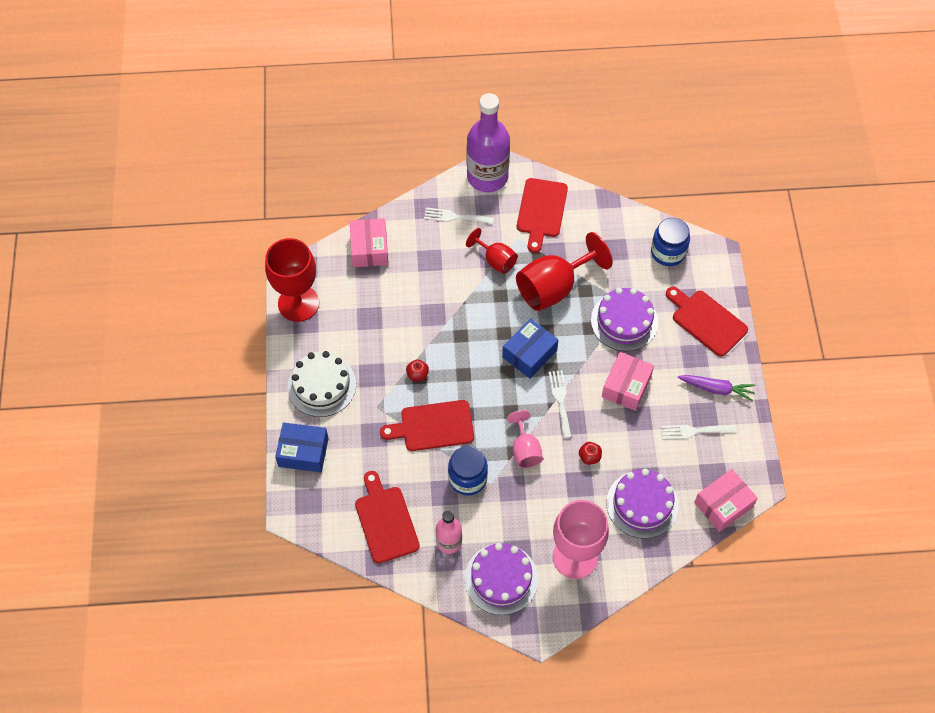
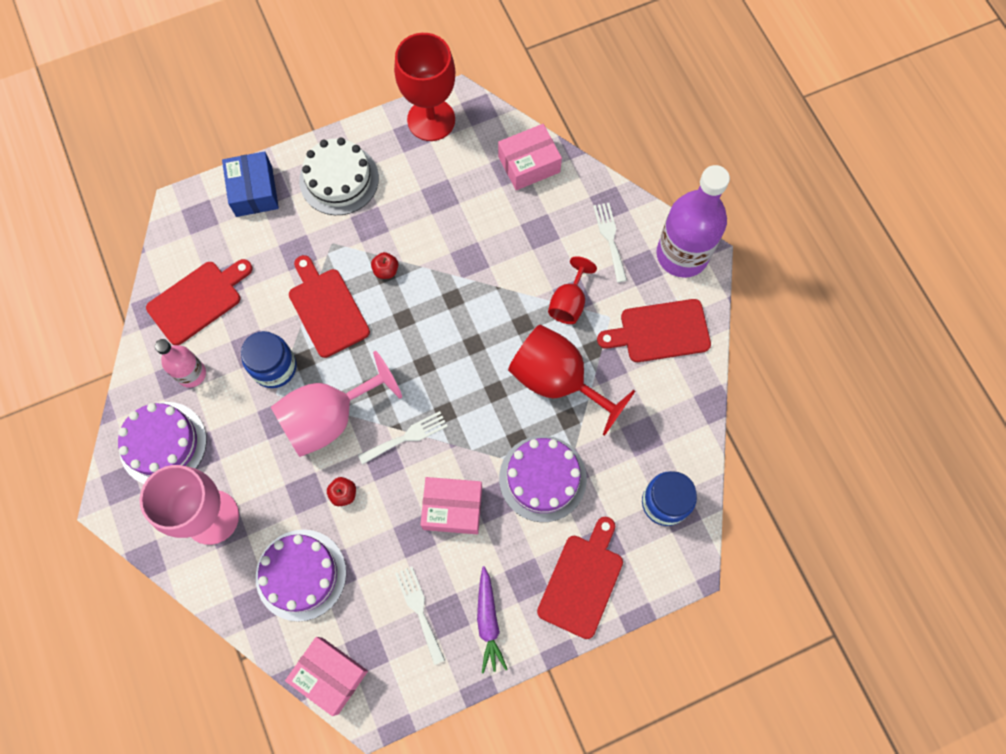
camera: 70 degrees right, 10 degrees up
blue box [502,318,558,379] -> none
pink goblet [507,410,543,468] -> pink goblet [271,351,402,457], size x1.80

